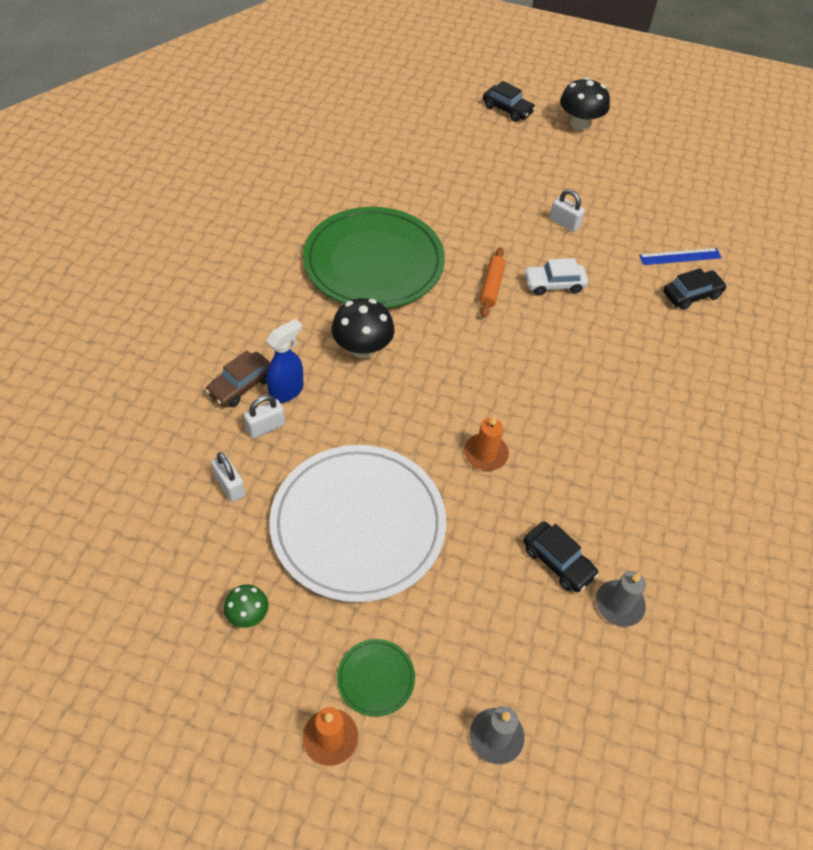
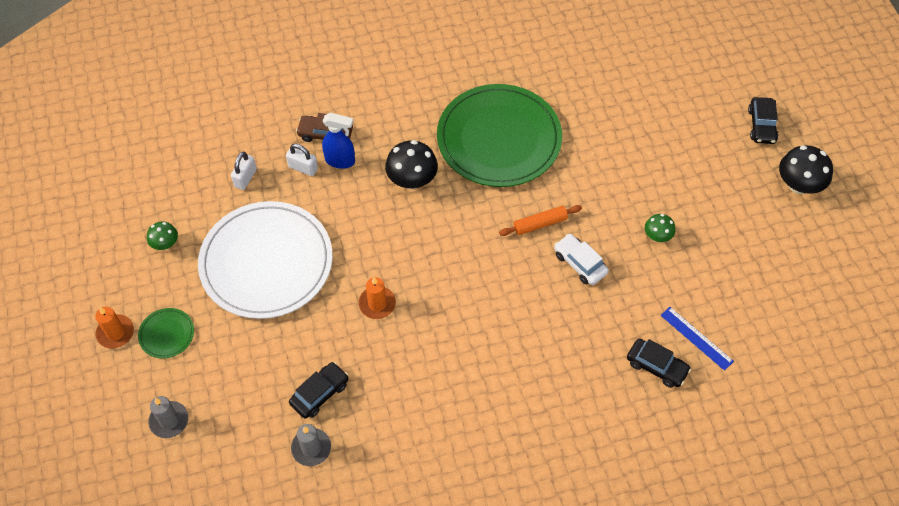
camera: 60 degrees right, 5 degrees up
black car [523,522,599,592] -> black car turned 150 degrees counterclockwise [289,362,349,419]
white padlock [550,189,585,232] -> green mushroom [645,214,676,242]

